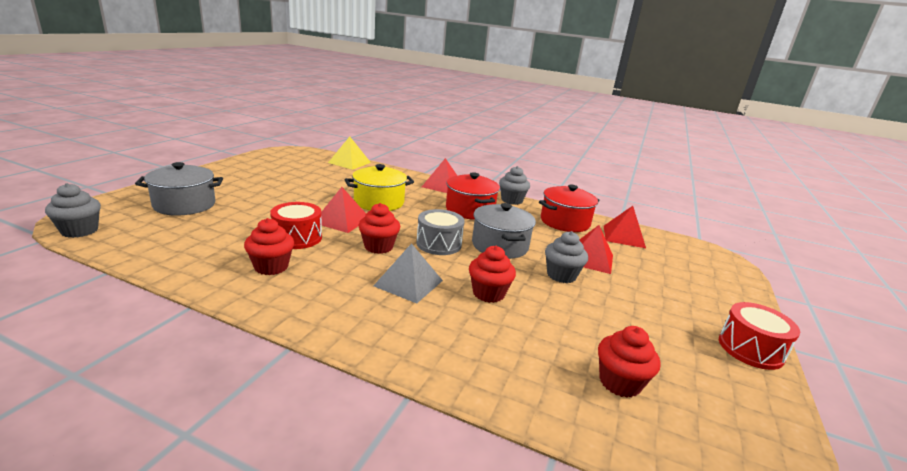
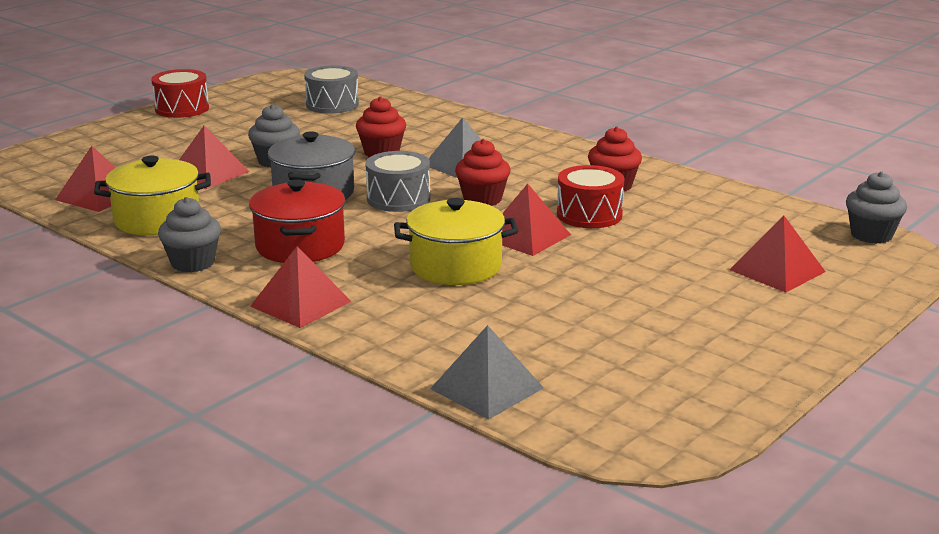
camera: 160 degrees left, 0 degrees up
grey pot [135,162,223,216] -> red pyramid [729,216,826,293]
yellow pyramid [328,136,371,170] -> grey pyramid [430,325,544,420]
red pot [539,185,600,232] -> yellow pot [94,156,211,236]
red cupcake [598,326,660,398] -> grey drum [304,65,359,114]

